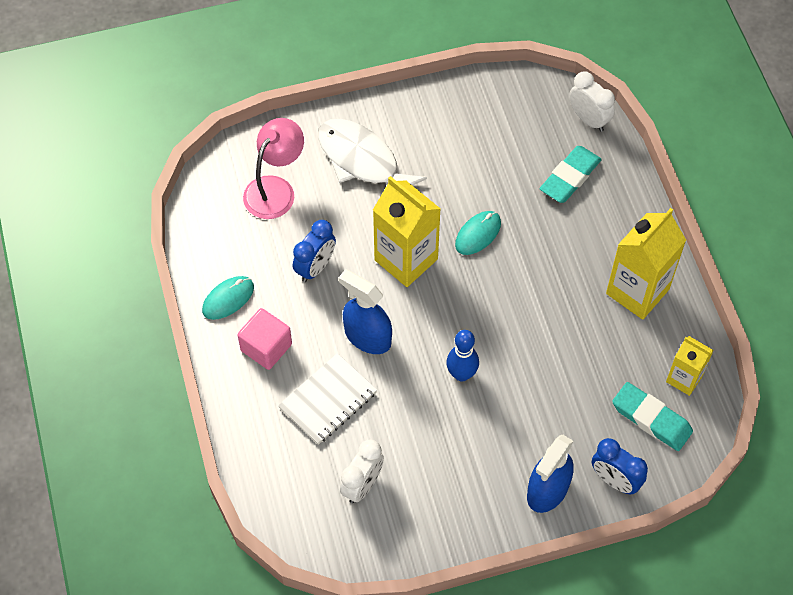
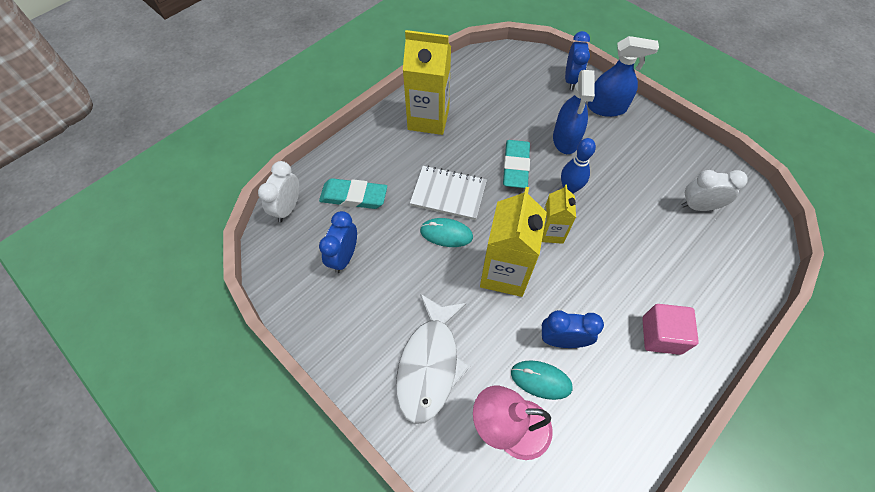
camera: 120 degrees left, 0 degrees up
turquoise mouse [202,276,254,320] -> turquoise mouse moved to [511,360,573,400]
white notebook [278,353,377,445] -> white notebook moved to [410,165,487,220]
blue spray bottle [338,269,392,354] -> blue spray bottle moved to [553,70,595,154]
turquoise eraser [612,382,693,451] -> turquoise eraser moved to [503,140,530,188]
yellow carton [666,336,714,396] -> yellow carton moved to [542,185,576,244]
none -> blue clock [319,211,357,273]

